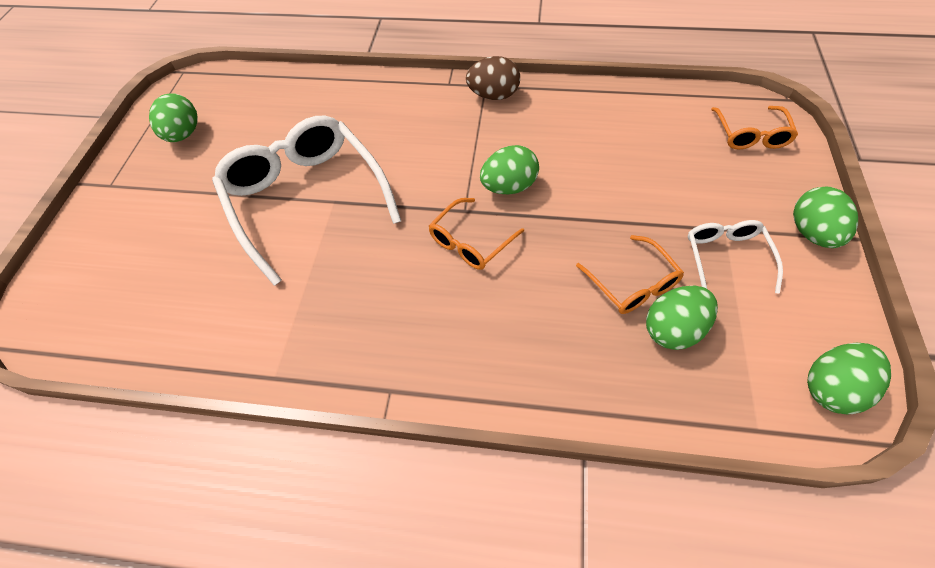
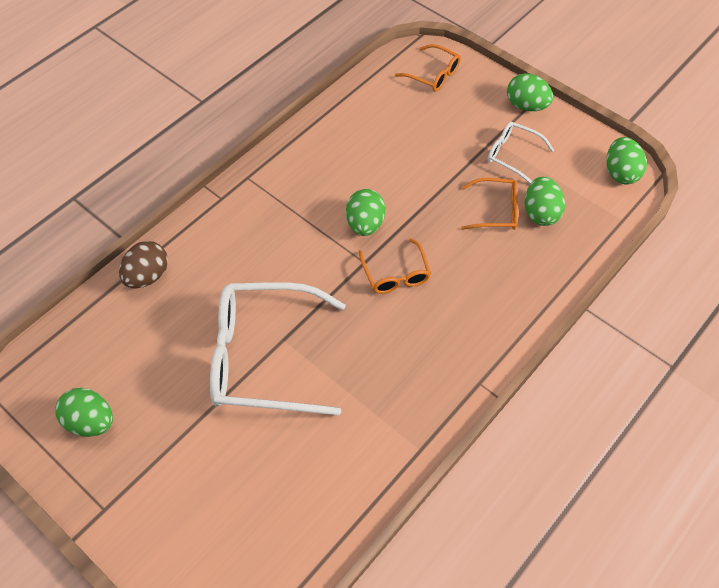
camera: 60 degrees left, 0 degrees up
brown egg [466,56,520,100] -> brown egg moved to [119,241,168,288]

